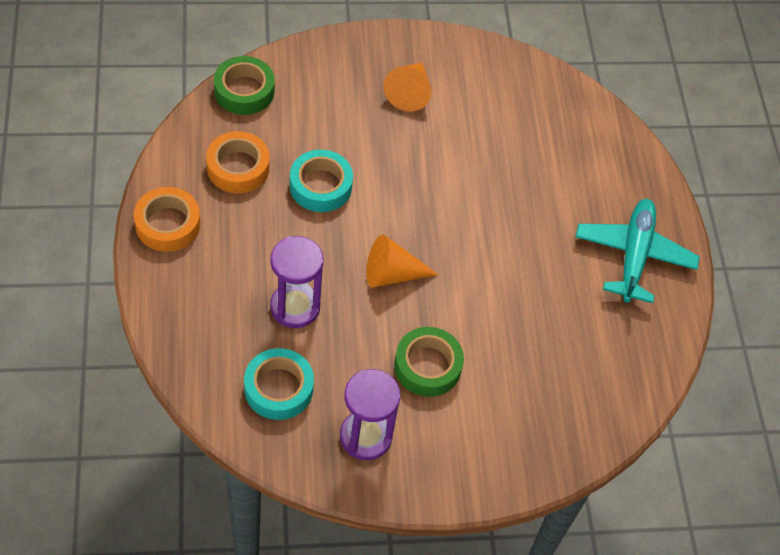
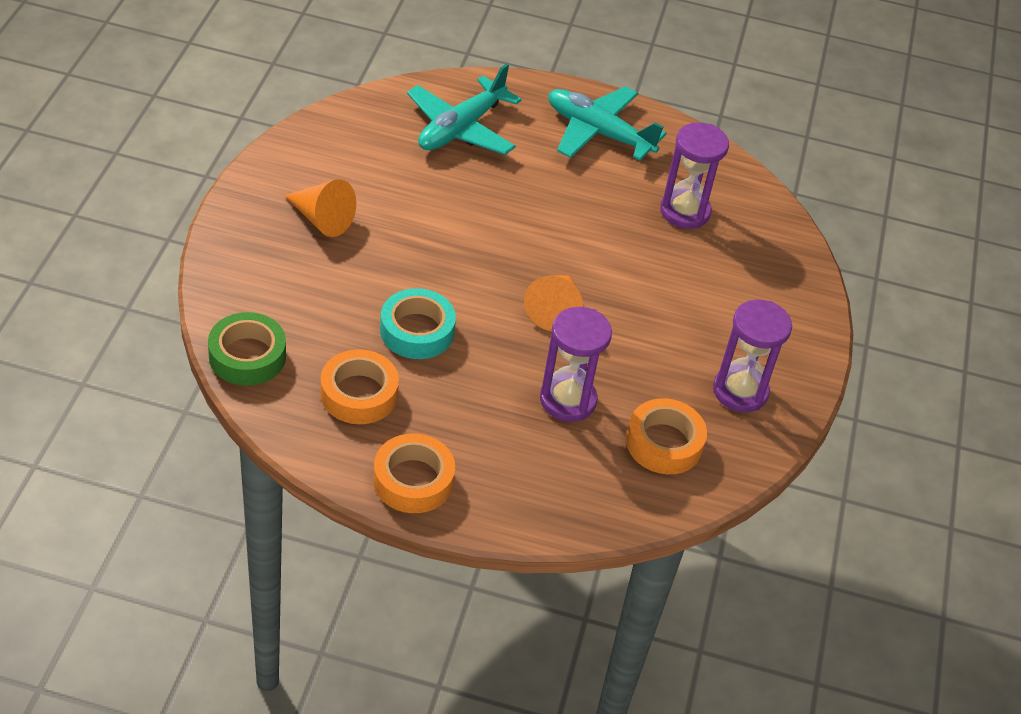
camera: 70 degrees left, 10 degrees down
turquoise tape [244,348,314,420] -> orange tape [626,398,707,474]
green tape [394,327,464,397] -> none
none -> turquoise plane [407,63,522,155]
none -> purple hourglass [660,122,729,229]

